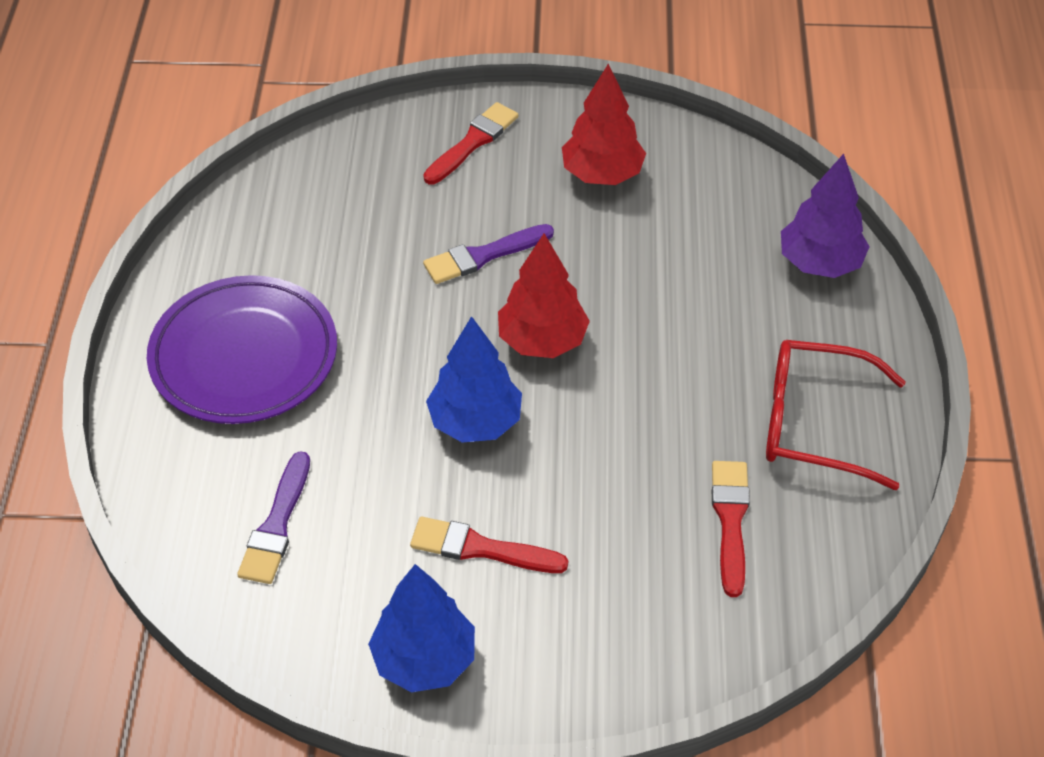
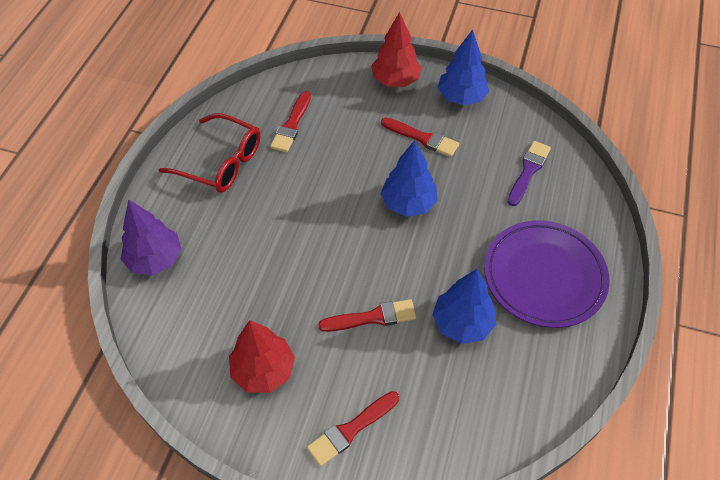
camera: 165 degrees left, 5 degrees up
purple brush [423,224,554,284] -> red brush [318,299,416,332]
red tree [498,233,590,358] -> red tree moved to [371,12,422,87]
none -> blue tree [432,269,496,344]

